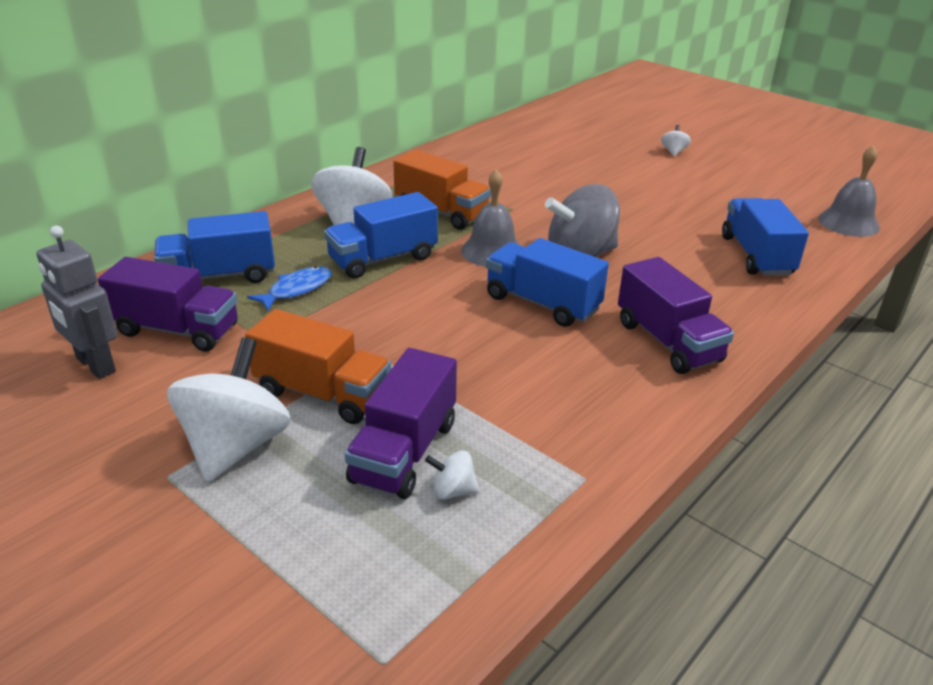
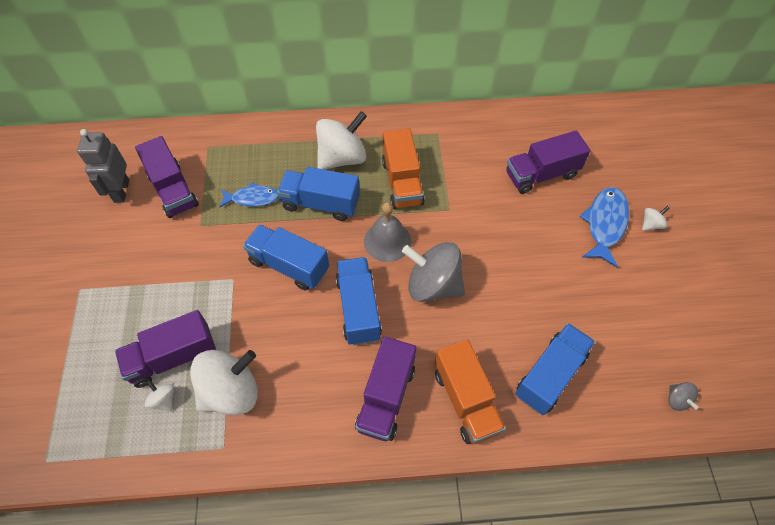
camera: 45 degrees right, 25 degrees up
blue truck [154,211,275,283] -> blue truck moved to [243,224,329,291]
white spinning top [167,337,291,483] -> white spinning top moved to [190,350,258,415]
orange truck [245,309,391,424] -> orange truck moved to [435,339,506,444]
grey bell [818,145,880,237] -> grey spinning top [668,382,699,411]
none -> purple truck [506,131,590,194]
none -> blue fish [579,187,629,267]

